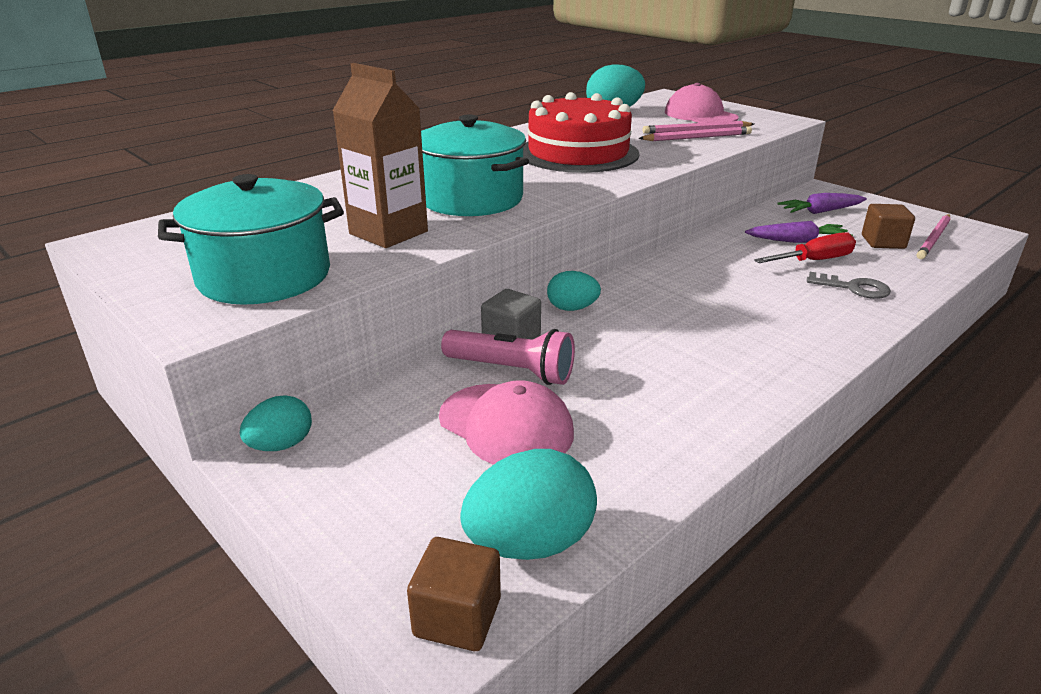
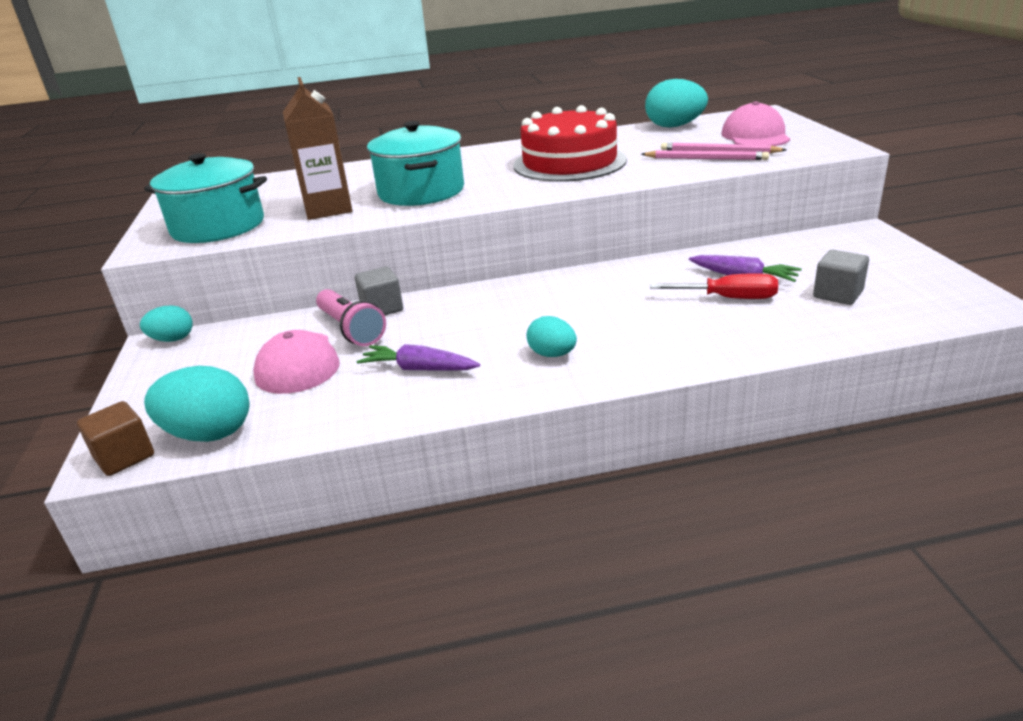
camera: 35 degrees right, 0 degrees up
turquoise egg [547,271,601,311] -> turquoise egg moved to [526,316,577,357]
purple carrot [777,193,867,214] -> purple carrot moved to [356,344,480,371]
grey key [807,272,891,299] -> none
brown cube [862,204,915,249] -> grey cube [813,250,869,305]
pink pencil [916,214,951,259] -> none

